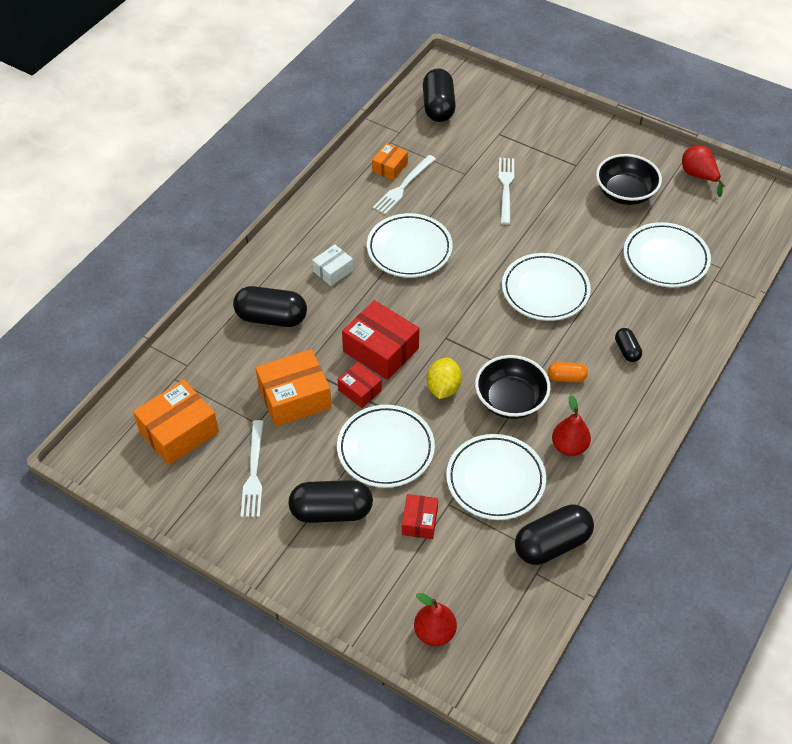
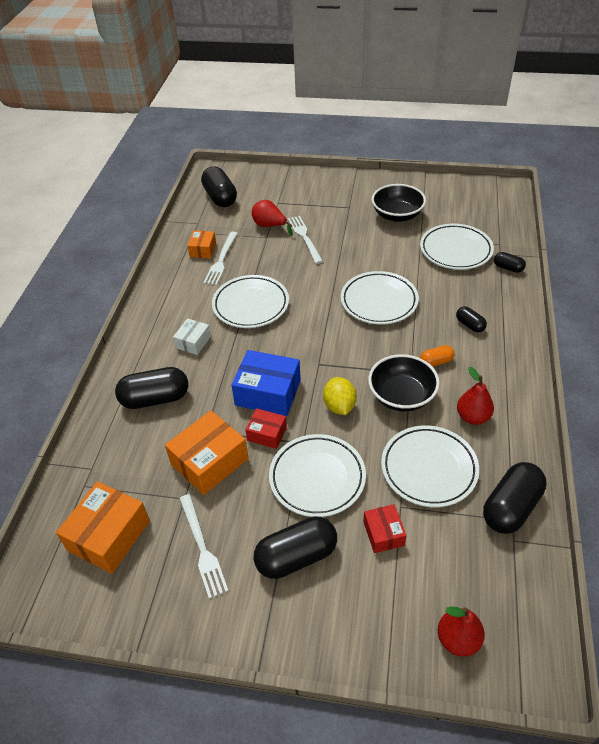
camera: 20 degrees left, 5 degrees down
red box [342,300,419,380] -> blue box [231,350,301,416]
red pear [682,145,725,197] -> red pear moved to [252,200,293,236]
none -> black capsule [494,252,526,273]

